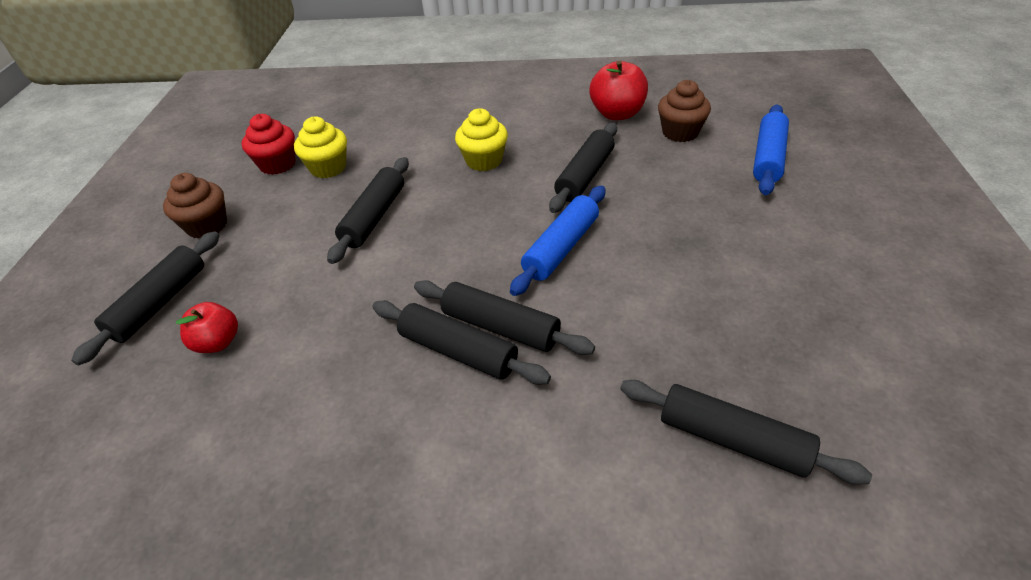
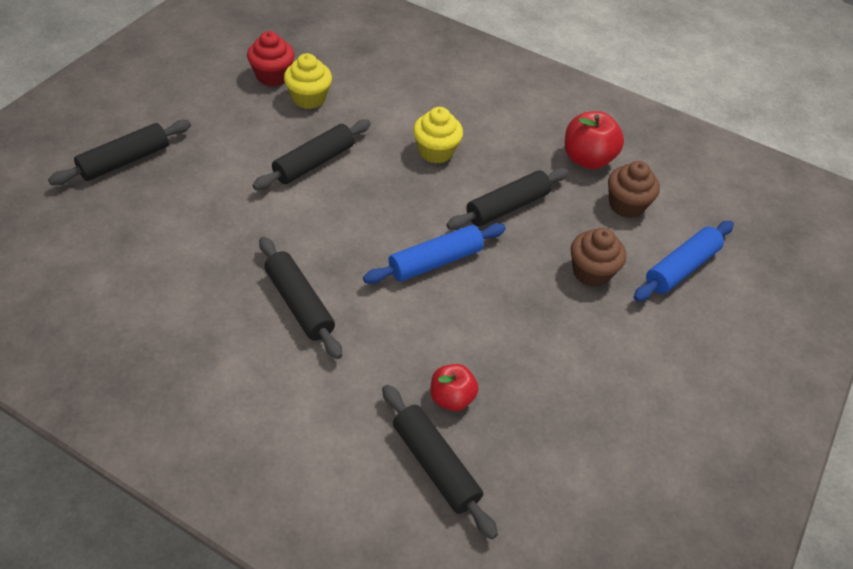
camera: 20 degrees right, 5 degrees up
brown cupcake [163,173,227,239] -> brown cupcake moved to [571,228,626,287]
red apple [176,302,238,353] -> red apple moved to [430,364,479,411]
black rolling pin [414,280,595,355] -> none

